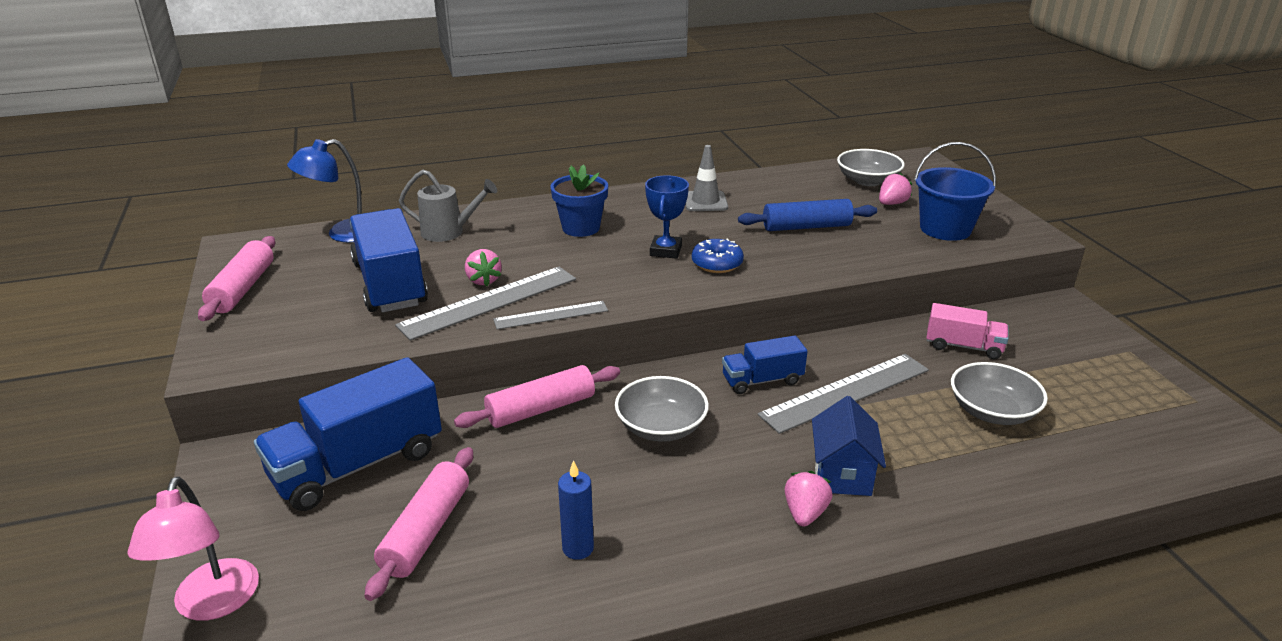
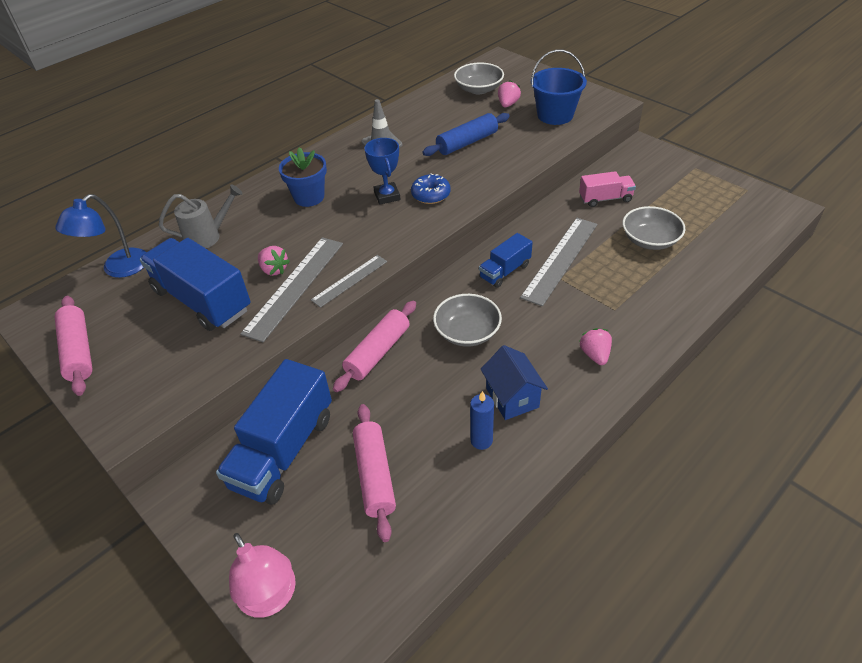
camera: 25 degrees left, 15 degrees up
blue house [812,396,886,496] -> blue house moved to [481,345,548,420]

